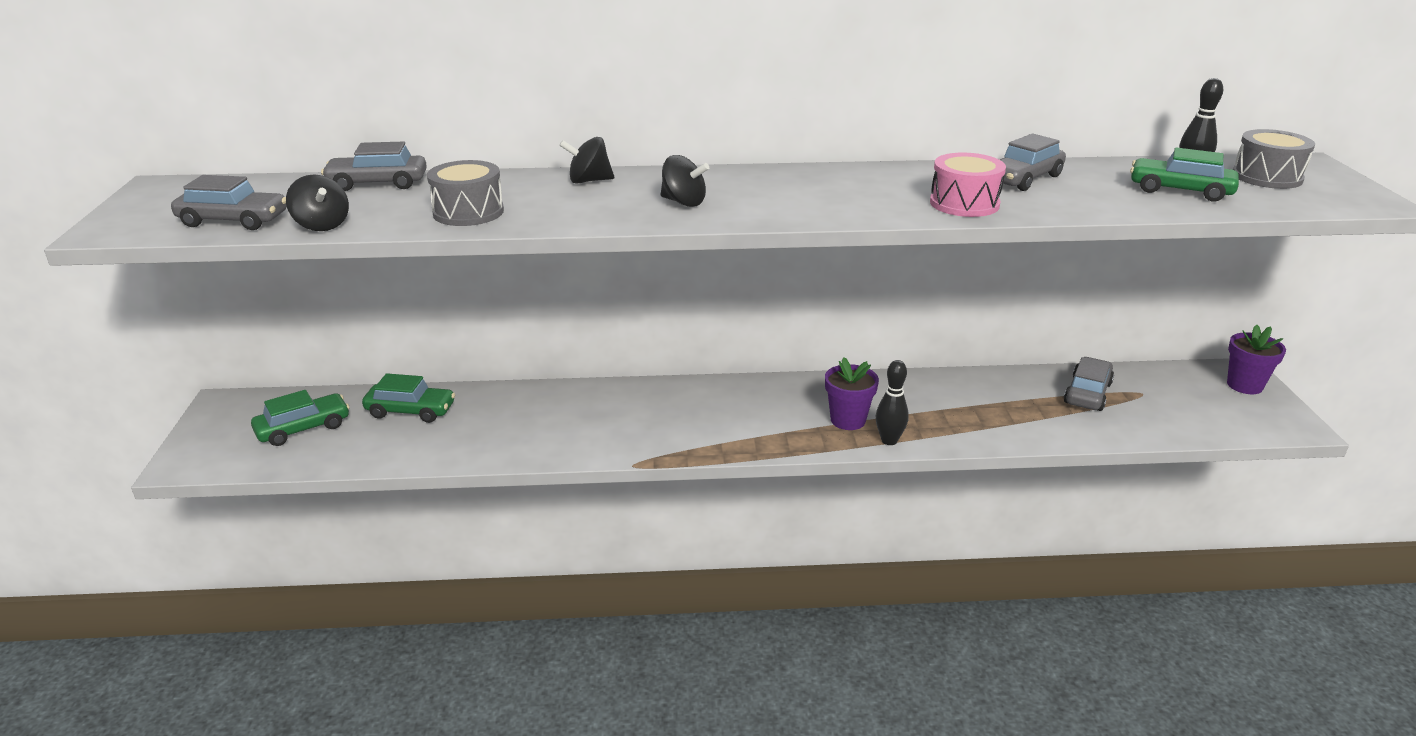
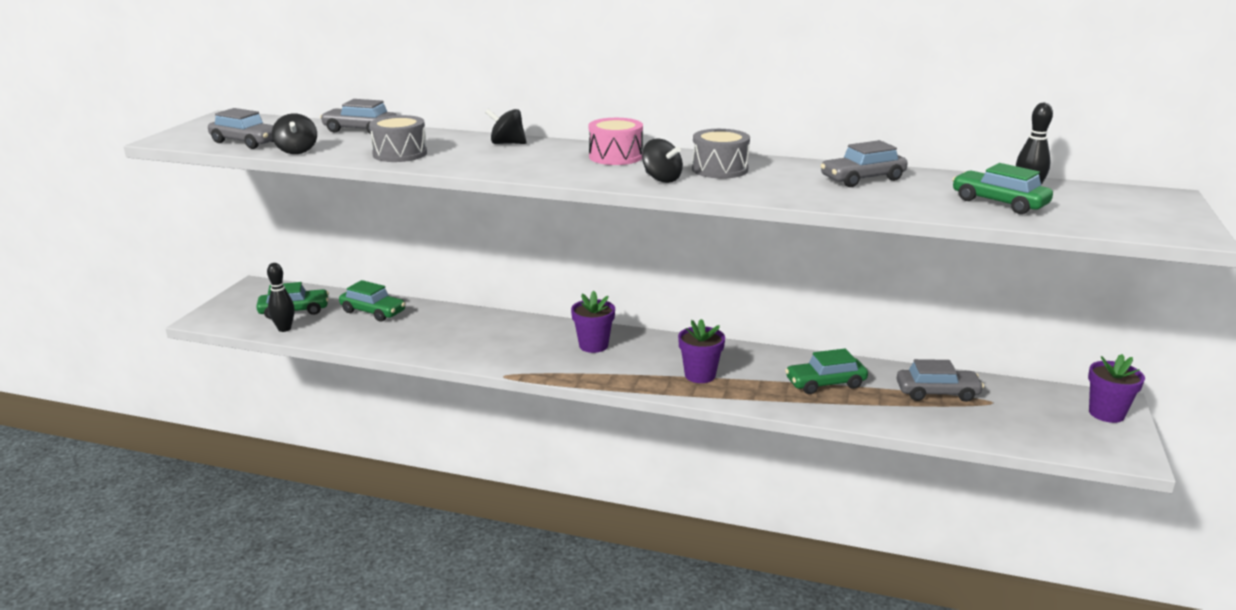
camera: 20 degrees right, 5 degrees down
black spinning top [660,155,709,207] -> black spinning top moved to [642,138,683,183]
black bowling pin [876,360,909,445] -> black bowling pin moved to [267,263,295,332]
pink drum [930,153,1006,217] -> pink drum moved to [588,118,643,165]
grey car [1064,357,1114,411] -> grey car turned 45 degrees clockwise [897,359,984,402]
grey drum [1233,129,1315,189] -> grey drum moved to [692,129,750,179]
none -> purple flower pot [571,291,615,353]
none -> green car [785,349,868,394]

